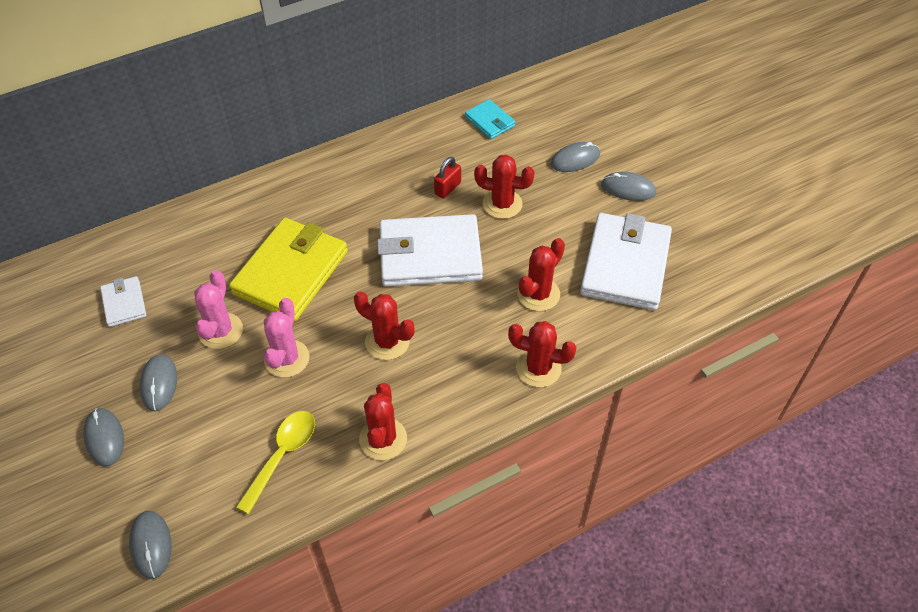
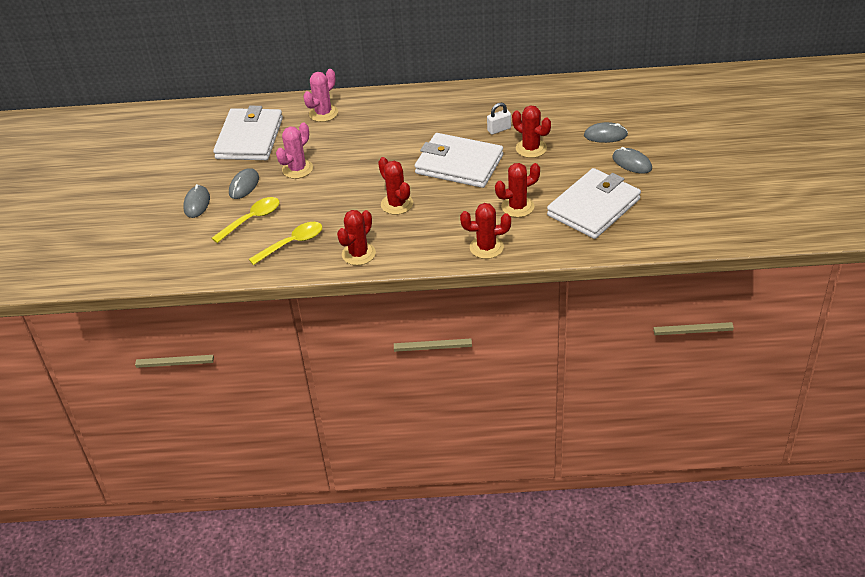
camera: 30 degrees right, 10 degrees down
white wallet [100,276,146,327] -> white wallet [213,106,283,160], size x2.08
grey mouse [129,511,172,579] -> none
yellow wallet [229,218,348,321] -> none
pink cactus [264,298,310,378] -> pink cactus moved to [303,69,338,122]
red padlock [434,157,461,199] -> white padlock [487,103,511,135]
turquoise wallet [465,99,516,139] -> none
red cactus [508,321,577,387] -> red cactus turned 45 degrees counterclockwise [460,203,511,259]
none -> yellow spoon [212,197,279,243]

